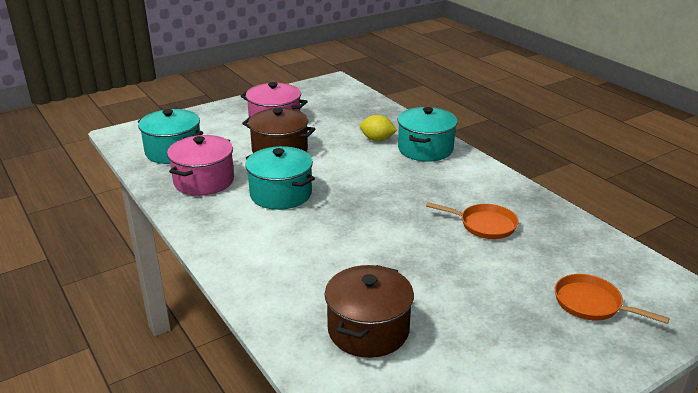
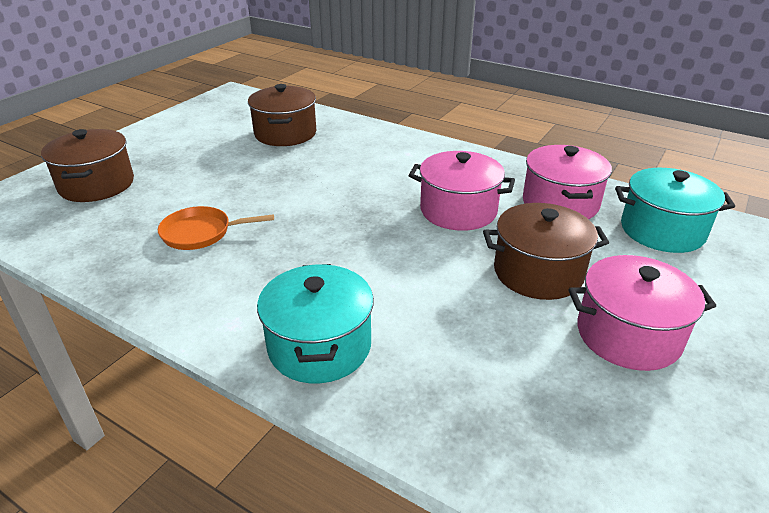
camera: 155 degrees right, 5 degrees up
turquoise pot [245,146,315,210] -> pink pot [408,151,515,231]
yellow lemon [360,115,397,141] -> none
orange pan [555,274,670,324] -> brown pot [41,129,134,202]

